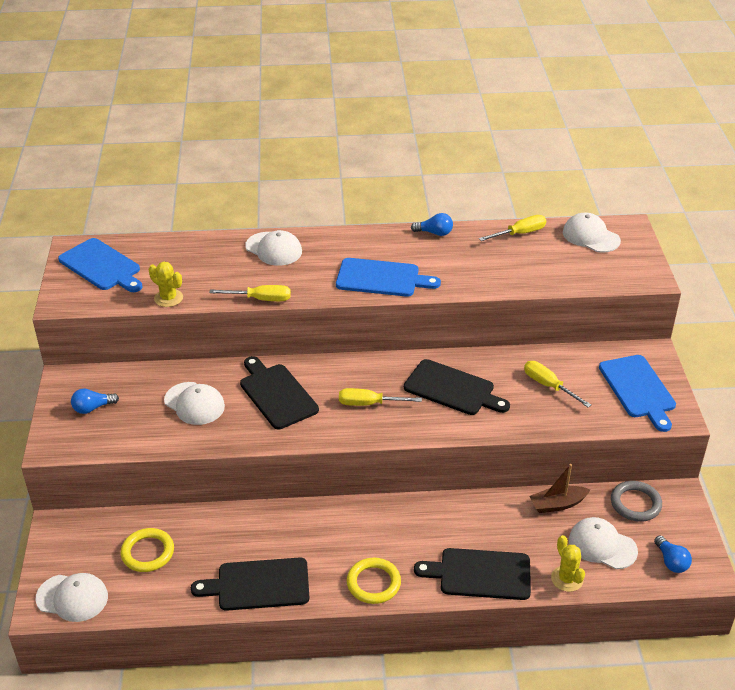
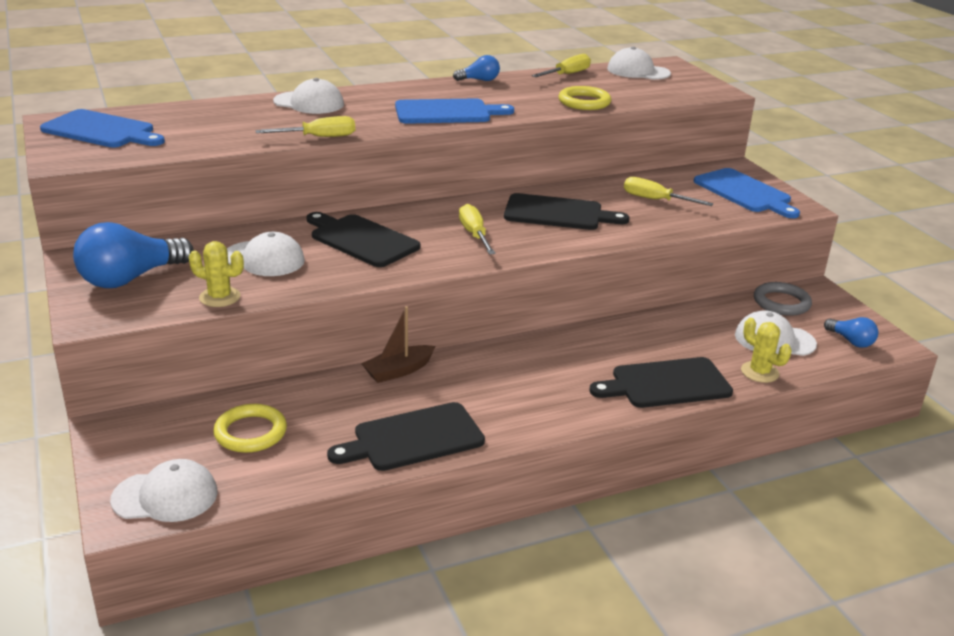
camera: 20 degrees left, 10 degrees down
blue light bulb [71,388,119,414] -> blue light bulb [73,222,194,288], size x1.94
yellow cactus [149,262,183,307] -> yellow cactus moved to [189,241,244,307]
yellow screwdriver [339,388,422,406] -> yellow screwdriver turned 90 degrees clockwise [459,204,495,254]
yellow ring [347,558,401,604] -> yellow ring moved to [558,86,611,110]
brown boat [529,464,590,513] -> brown boat moved to [361,306,435,383]

